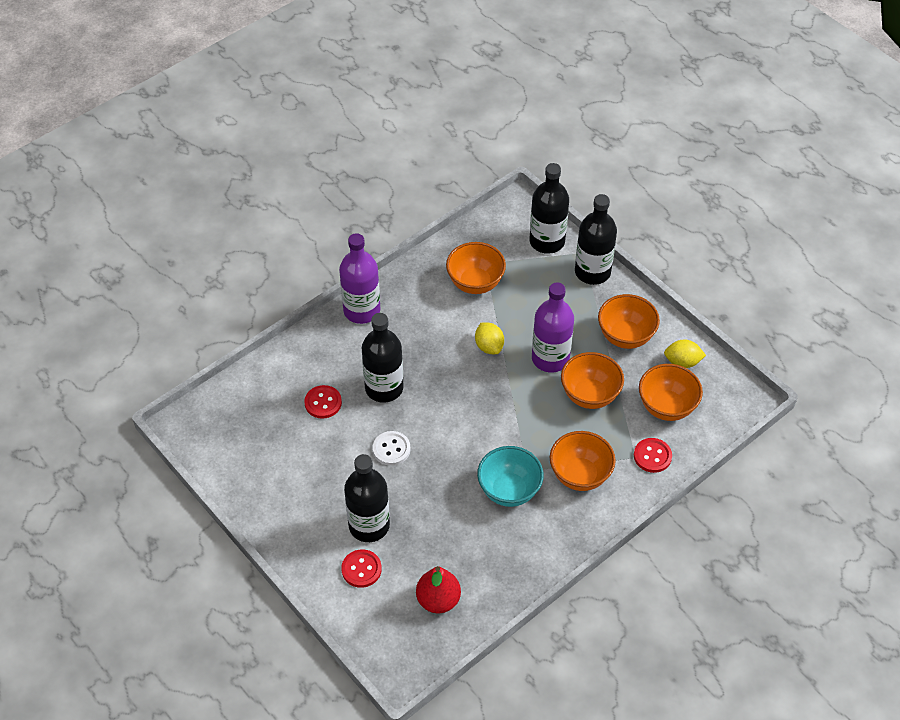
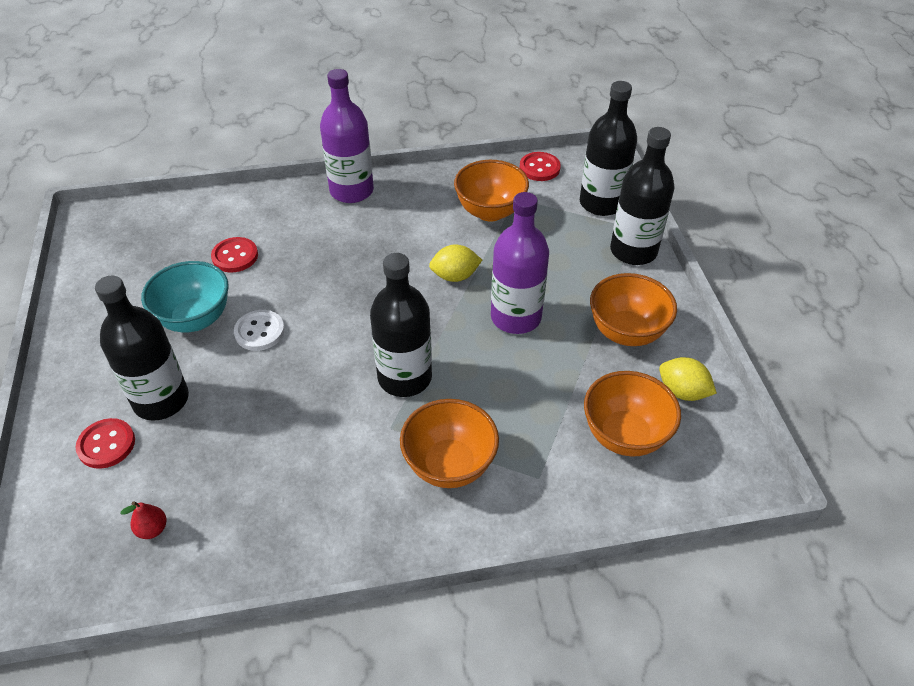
camera: 30 degrees right, 5 degrees down
black bottle [362,313,404,403] -> black bottle moved to [370,253,432,397]
red pear [416,566,461,613] -> red pear [121,501,166,539], size x0.51
yellow lemon [475,323,504,354] -> yellow lemon turned 75 degrees clockwise [429,245,482,282]
turquoise bowl [477,446,544,507] -> turquoise bowl moved to [141,261,229,332]
orange bowl [561,352,624,409] -> none
red button [634,438,672,473] -> red button moved to [520,152,561,181]

